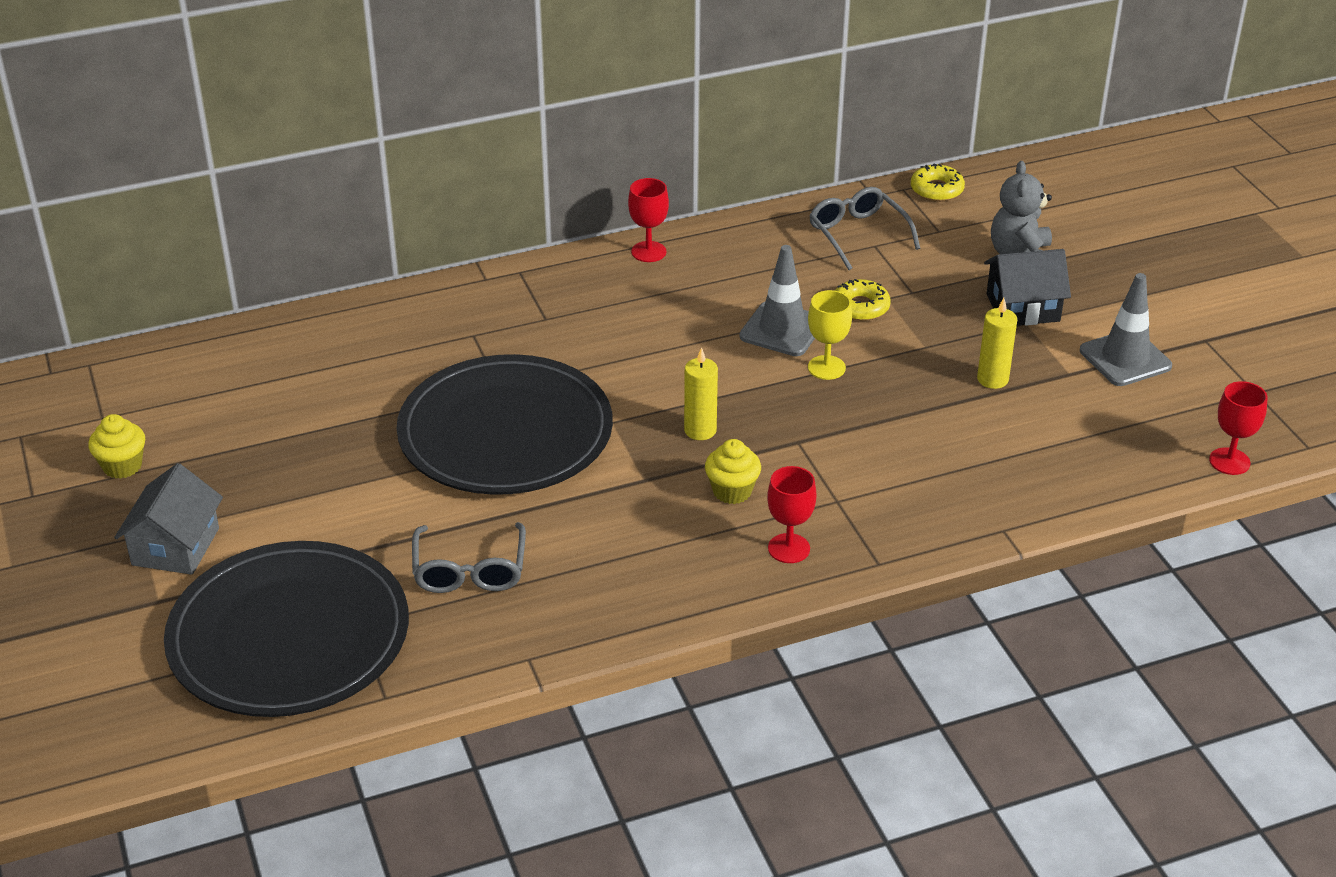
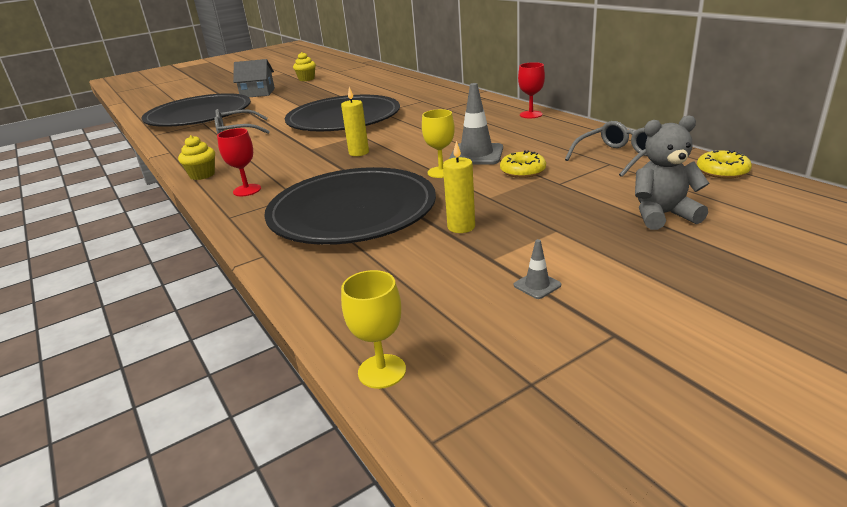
camera: 80 degrees right, 10 degrees down
yellow cupcake [705,439,761,504] -> yellow cupcake moved to [178,135,215,180]
black house [984,249,1071,326] -> none
grey traffic cone [1080,273,1172,386] -> grey traffic cone [514,239,561,299], size x0.47
red goblet [1209,381,1268,475] -> yellow goblet [341,270,406,389]
none -> black plate [264,167,436,245]

